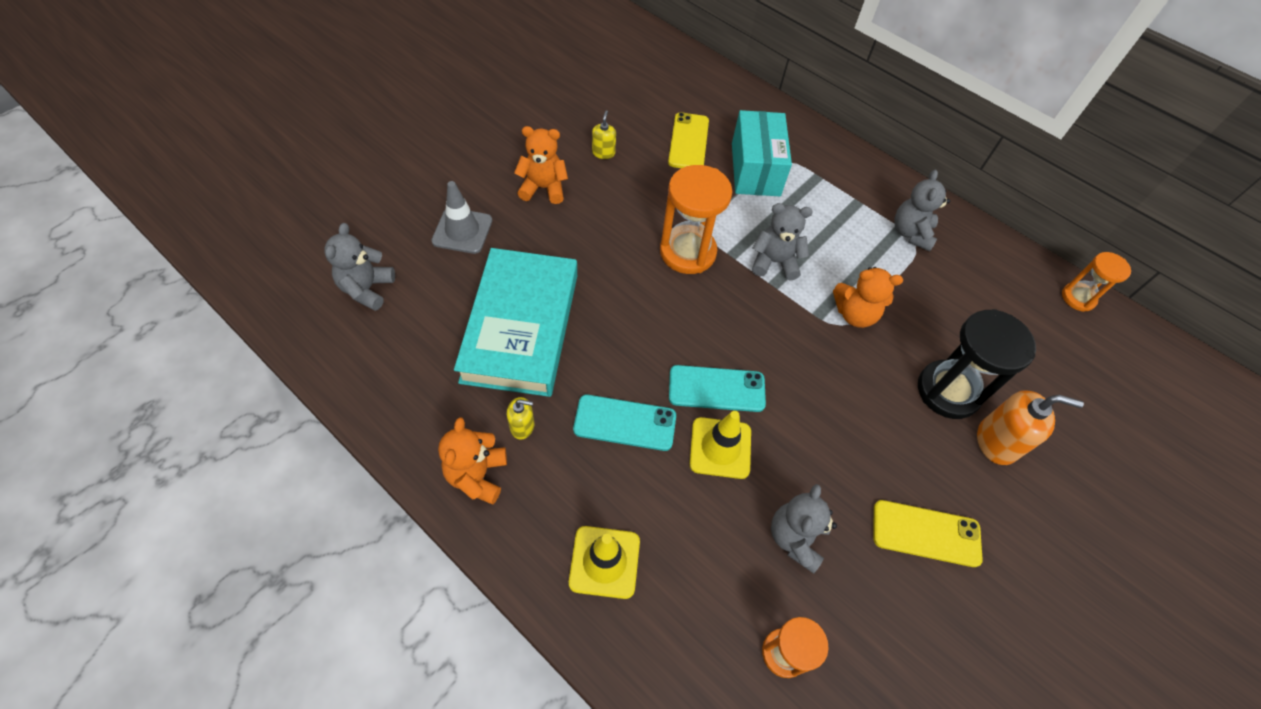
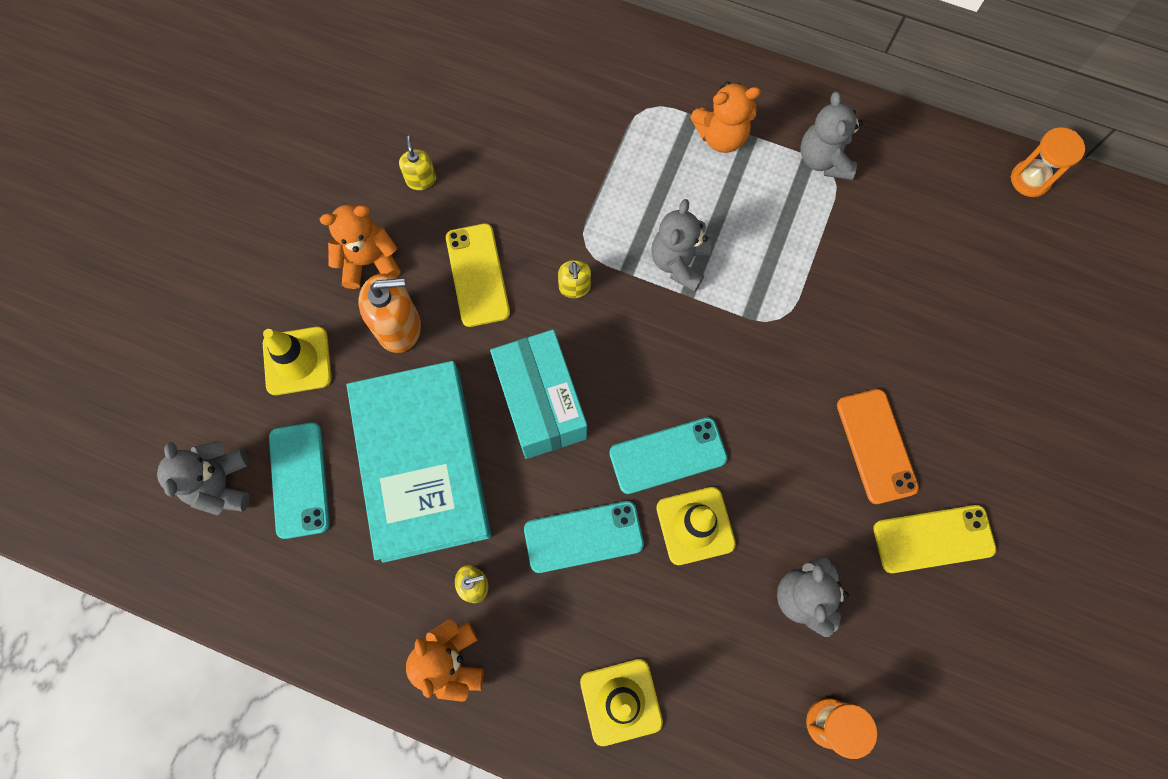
camera: 15 degrees left, 15 degrees up
grey traffic cone [431,181,492,254] -> yellow traffic cone [263,327,332,395]
orange hourglass [660,165,732,274] -> yellow soap dispenser [558,260,591,298]
yellow phone [668,112,709,168] -> yellow phone moved to [446,223,510,327]
turquoise box [732,110,792,196] -> turquoise box moved to [490,329,587,459]
grey teddy bear [752,203,813,280] -> grey teddy bear turned 60 degrees counterclockwise [651,199,711,292]
orange teddy bear [833,267,903,328] -> orange teddy bear moved to [690,81,761,153]
black hourglass [918,309,1036,419] -> none
orange soap dispenser [977,390,1084,465] -> orange soap dispenser moved to [359,274,421,353]
none -> turquoise phone [269,423,330,539]
none -> orange phone [837,389,919,504]

